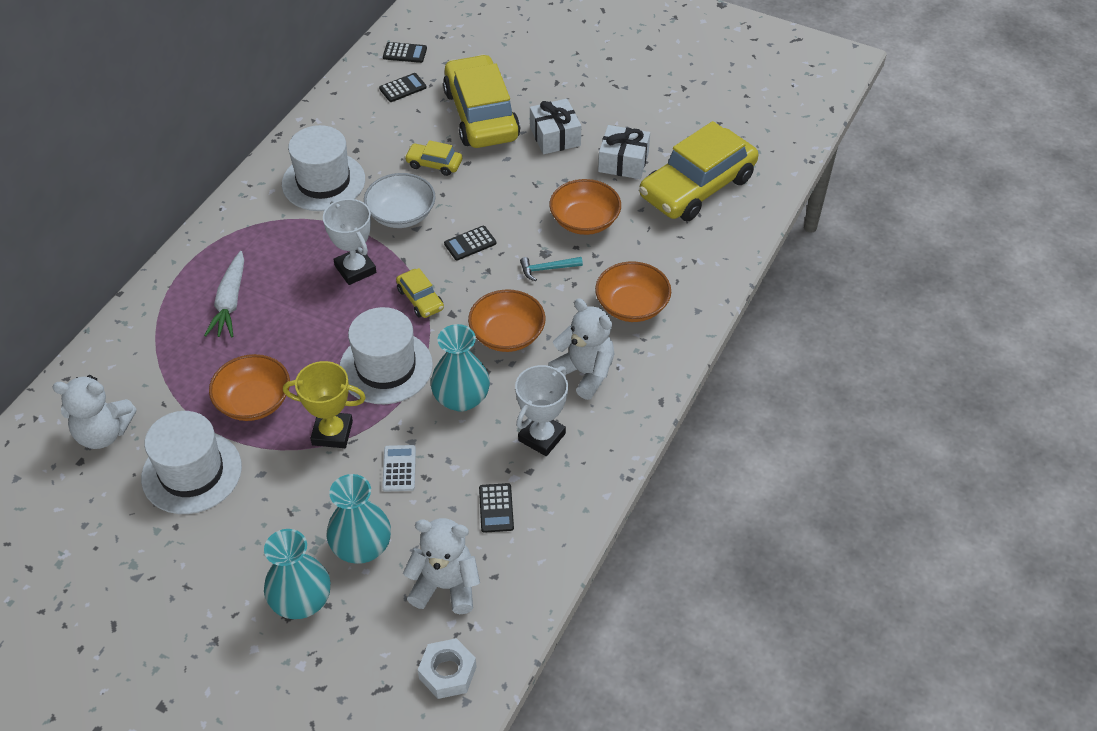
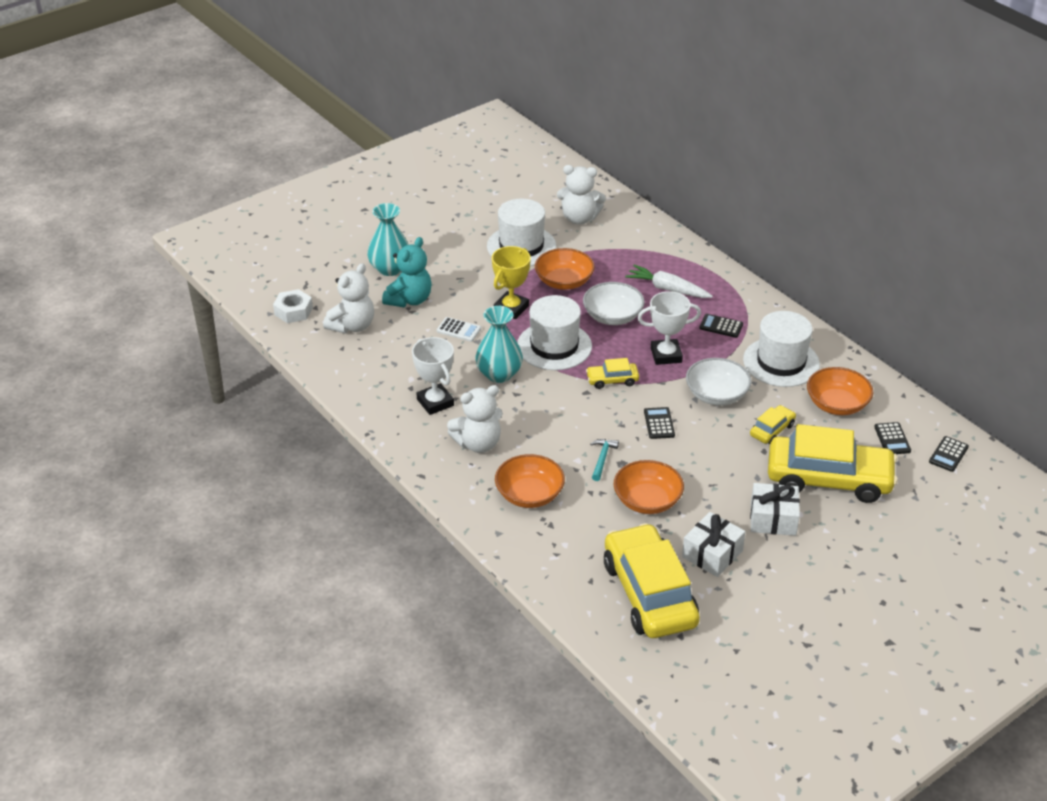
camera: 115 degrees right, 10 degrees down
white teddy bear [52,375,137,449] -> white teddy bear turned 105 degrees counterclockwise [557,165,606,225]
turquoise vase [326,474,391,564] -> turquoise teddy bear [382,237,432,307]
orange bowl [468,289,546,352] -> orange bowl moved to [807,367,873,415]
black calculator [479,483,514,533] -> black calculator moved to [699,314,743,338]
none -> white bowl [583,282,645,325]

